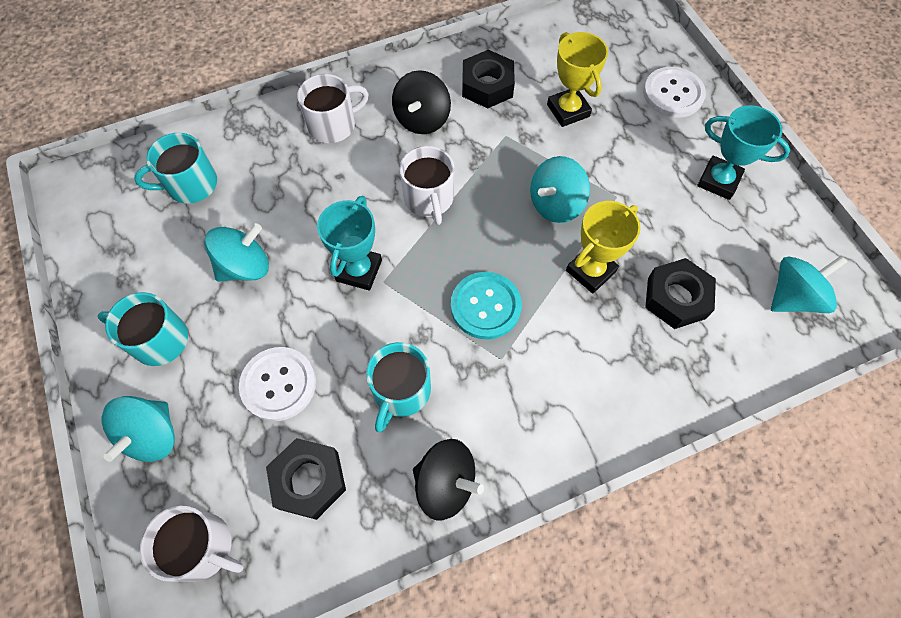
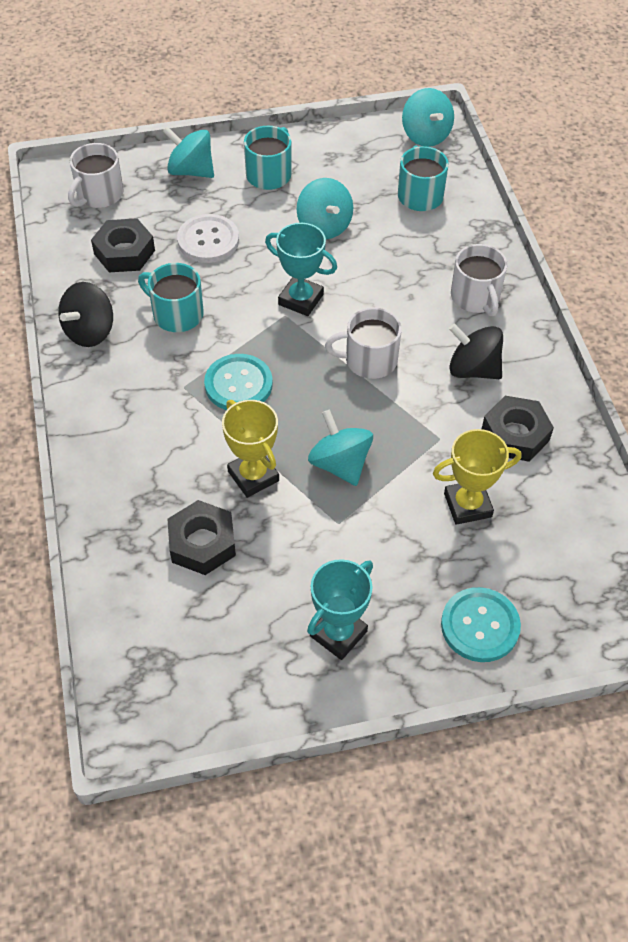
camera: 100 degrees right, 10 degrees down
white button [643,67,706,118] -> turquoise button [441,587,521,662]
turquoise spinning top [771,256,847,313] -> turquoise spinning top moved to [402,88,454,147]

